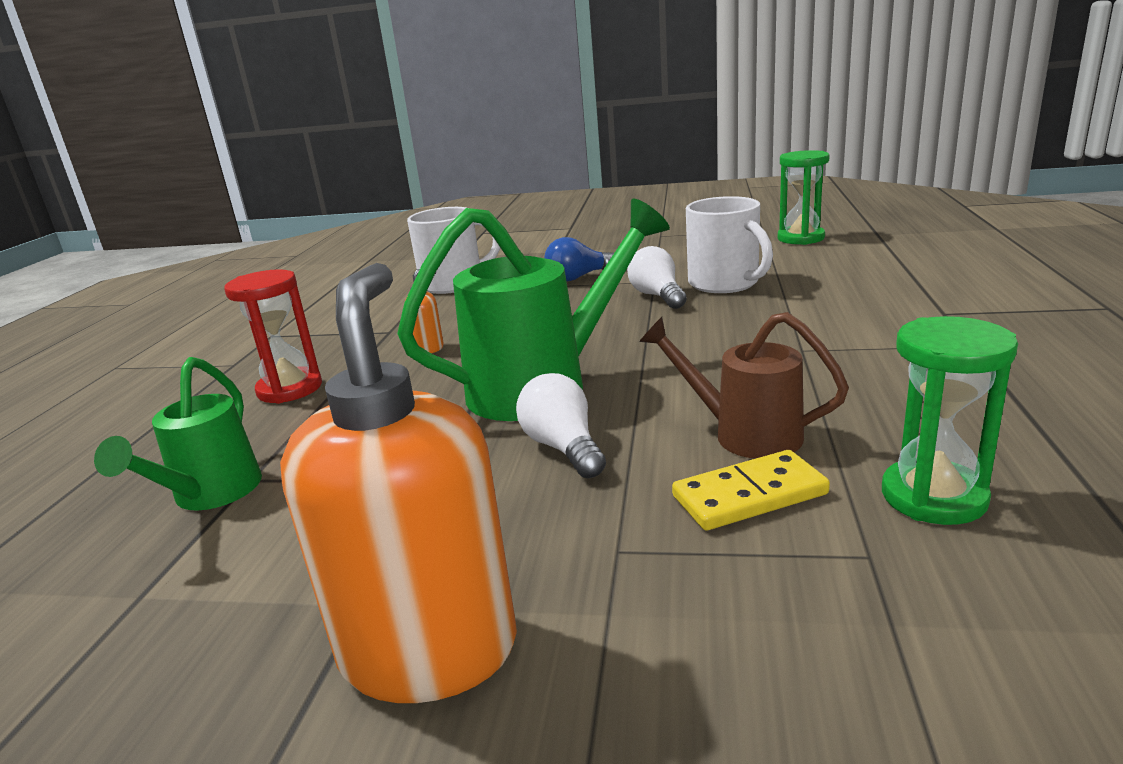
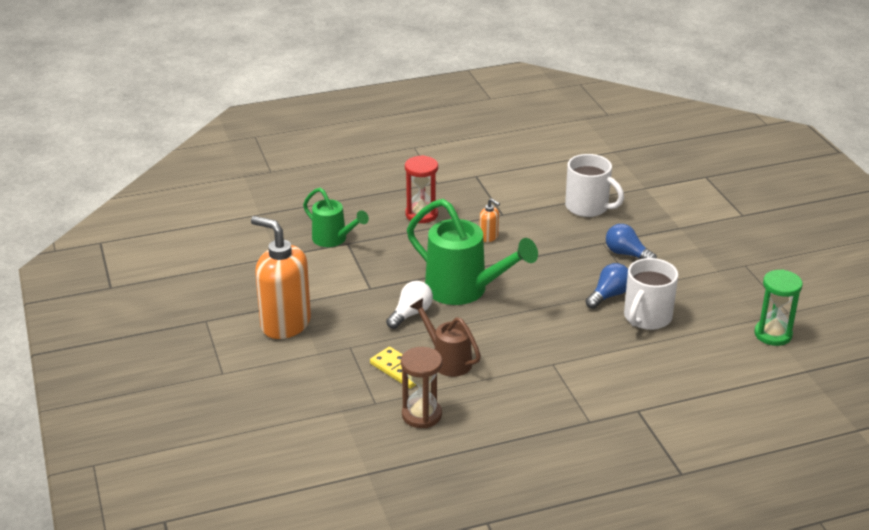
camera: 60 degrees right, 10 degrees up
green watering can [94,357,262,511] -> green watering can turned 120 degrees counterclockwise [303,188,369,247]
orange soap dispenser [280,263,517,703] -> orange soap dispenser turned 120 degrees counterclockwise [251,216,311,339]
white light bulb [627,246,687,309] -> blue light bulb [586,263,628,309]
brown watering can [639,312,849,459] -> brown watering can turned 45 degrees counterclockwise [410,298,481,377]
green hourglass [882,316,1018,525] -> brown hourglass [401,347,442,428]

